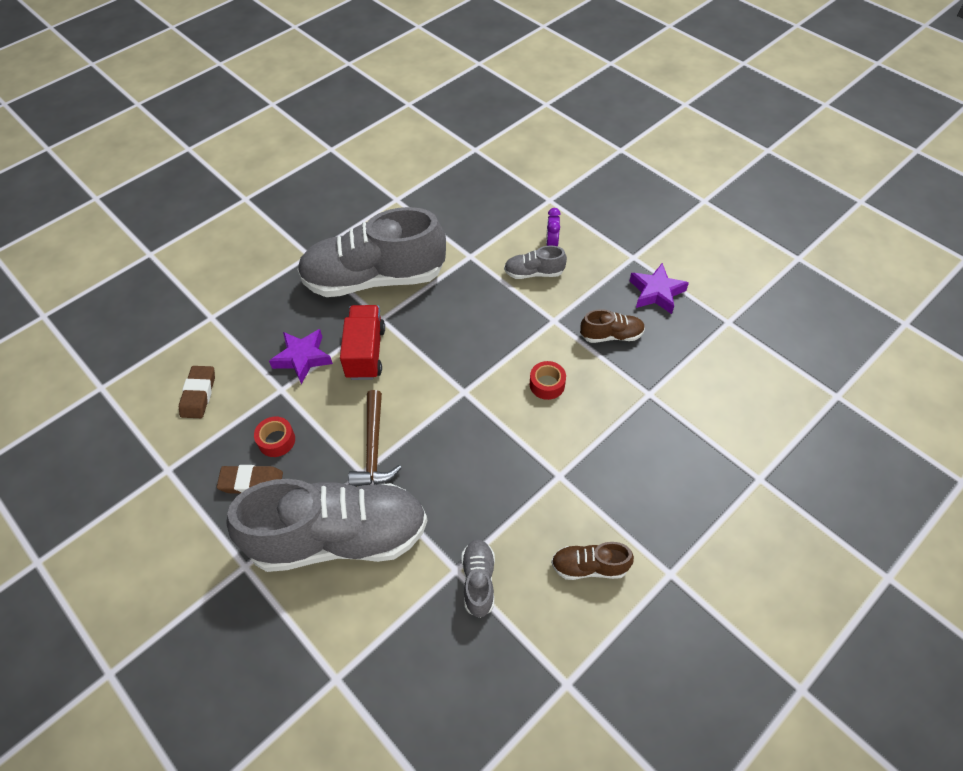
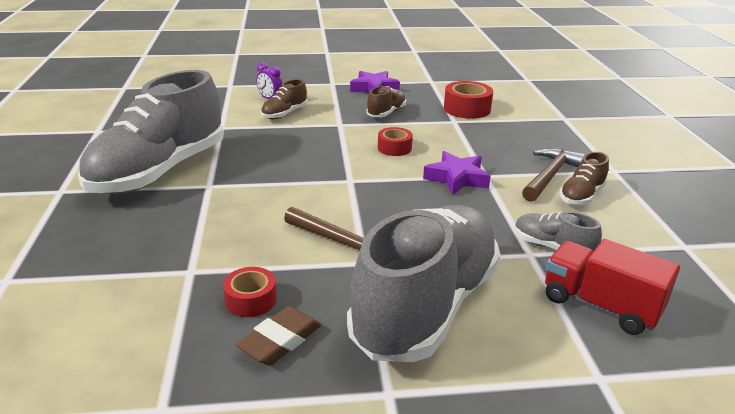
camera: 55 degrees left, 25 degrees down
brown eraser [179,366,215,418] -> none
purple star [269,329,333,384] -> purple star moved to [423,151,491,195]
red truck [340,305,385,380] -> red truck moved to [545,239,680,335]
grey shoe [504,246,567,279] -> brown shoe [261,79,307,119]
none -> red tape [444,81,493,119]
none -> brown hammer [522,148,585,202]

